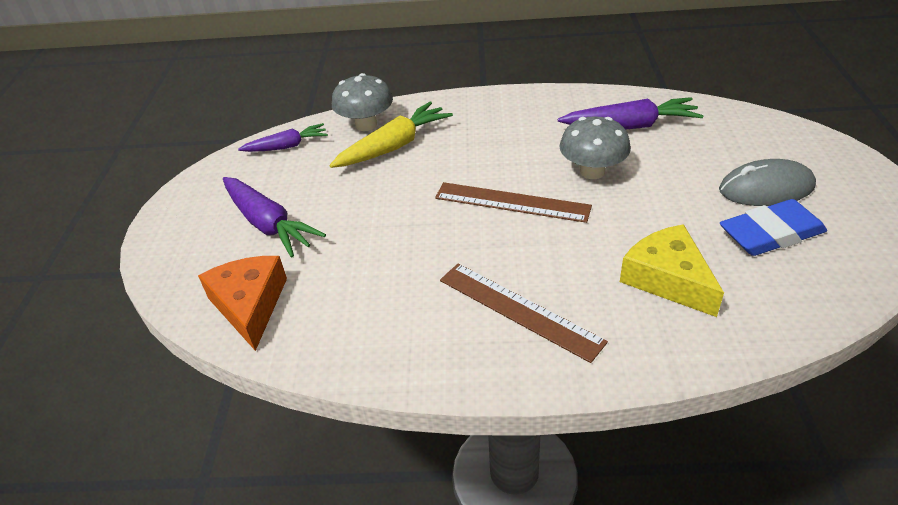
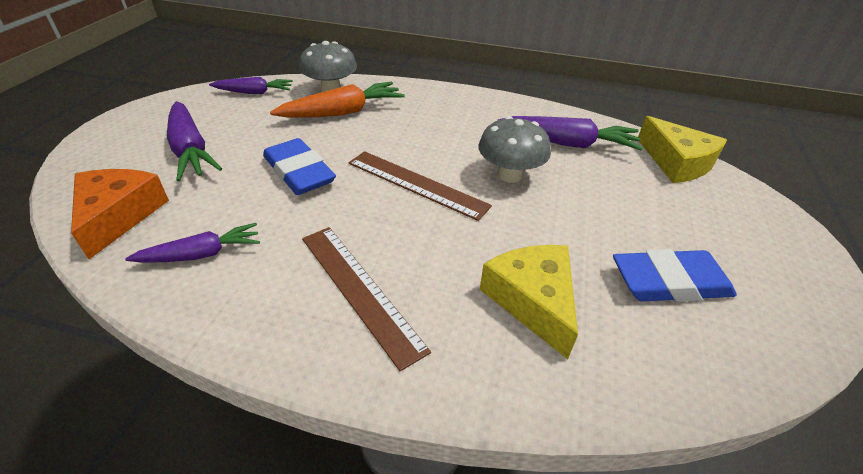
camera: 10 degrees right, 0 degrees up
yellow carrot [330,101,453,168] -> orange carrot [270,82,405,117]
grey mouse [719,159,816,206] -> none
none -> purple carrot [125,223,260,263]
none -> blue eraser [263,138,336,195]
none -> yellow cheese [638,116,727,183]

